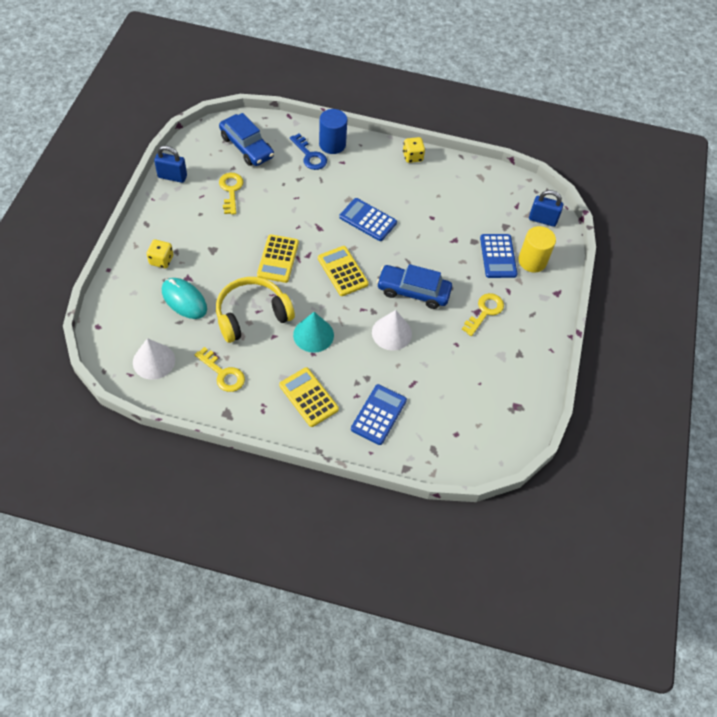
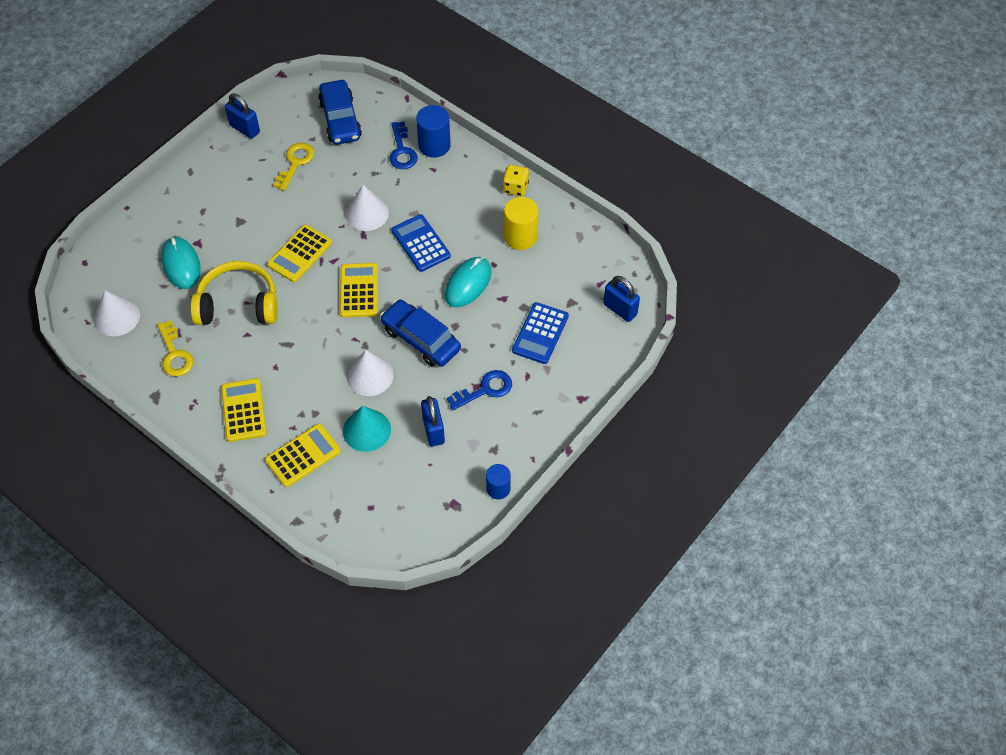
camera: 30 degrees right, 0 degrees up
yellow dice [147,239,173,268] -> none
turquoise cone [293,312,334,353] -> turquoise cone moved to [343,406,391,452]
blue calculator [351,384,407,445] -> yellow calculator [265,424,341,487]
yellow key [462,293,504,336] -> blue key [447,370,512,411]
yellow cylinder [518,226,556,272] -> yellow cylinder moved to [504,197,539,250]
none -> white cone [345,185,389,231]
none -> blue padlock [421,396,445,446]
none -> turquoise mouse [445,257,491,307]
none -> blue cylinder [486,464,511,499]

